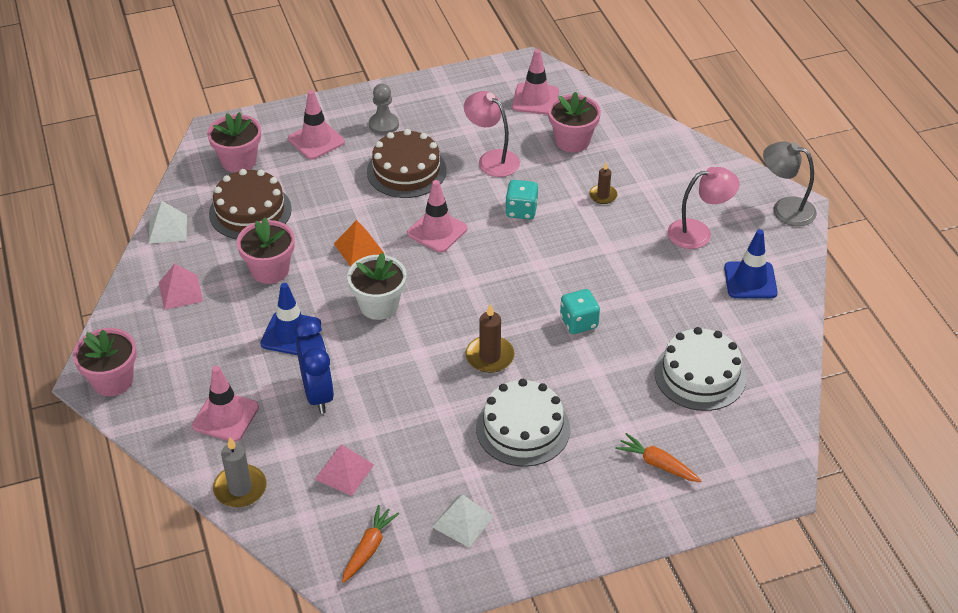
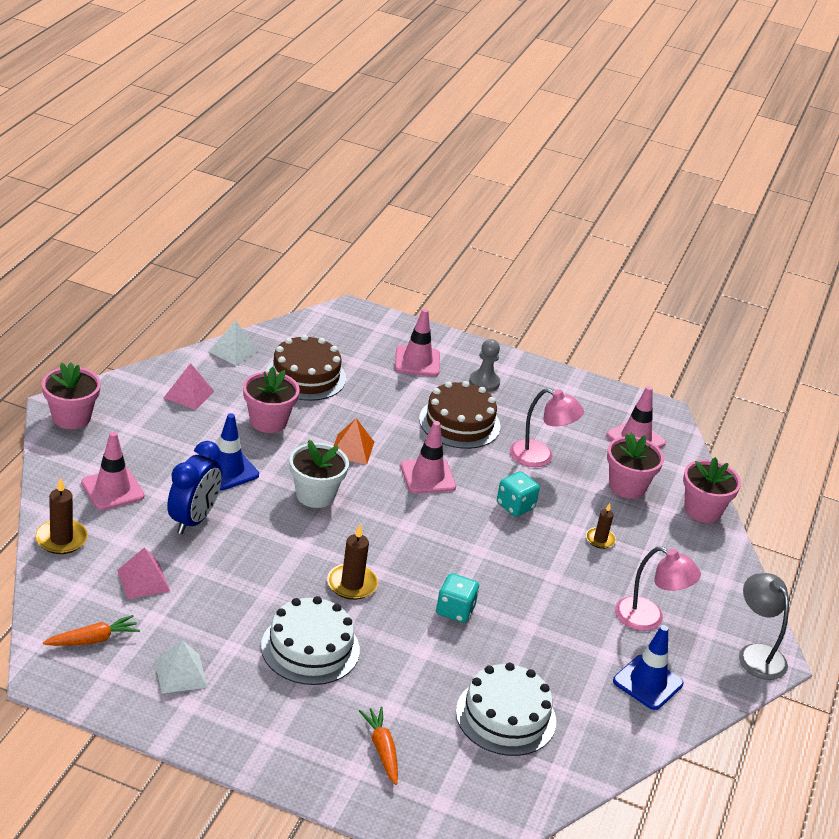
camera: 35 degrees right, 10 degrees down
pink flower pot [207,112,261,173] -> pink flower pot moved to [683,457,741,523]
grey candle [213,437,266,507] -> brown candle [35,477,88,554]
pink lamp [464,91,520,177] -> pink lamp turned 120 degrees clockwise [510,388,584,467]

